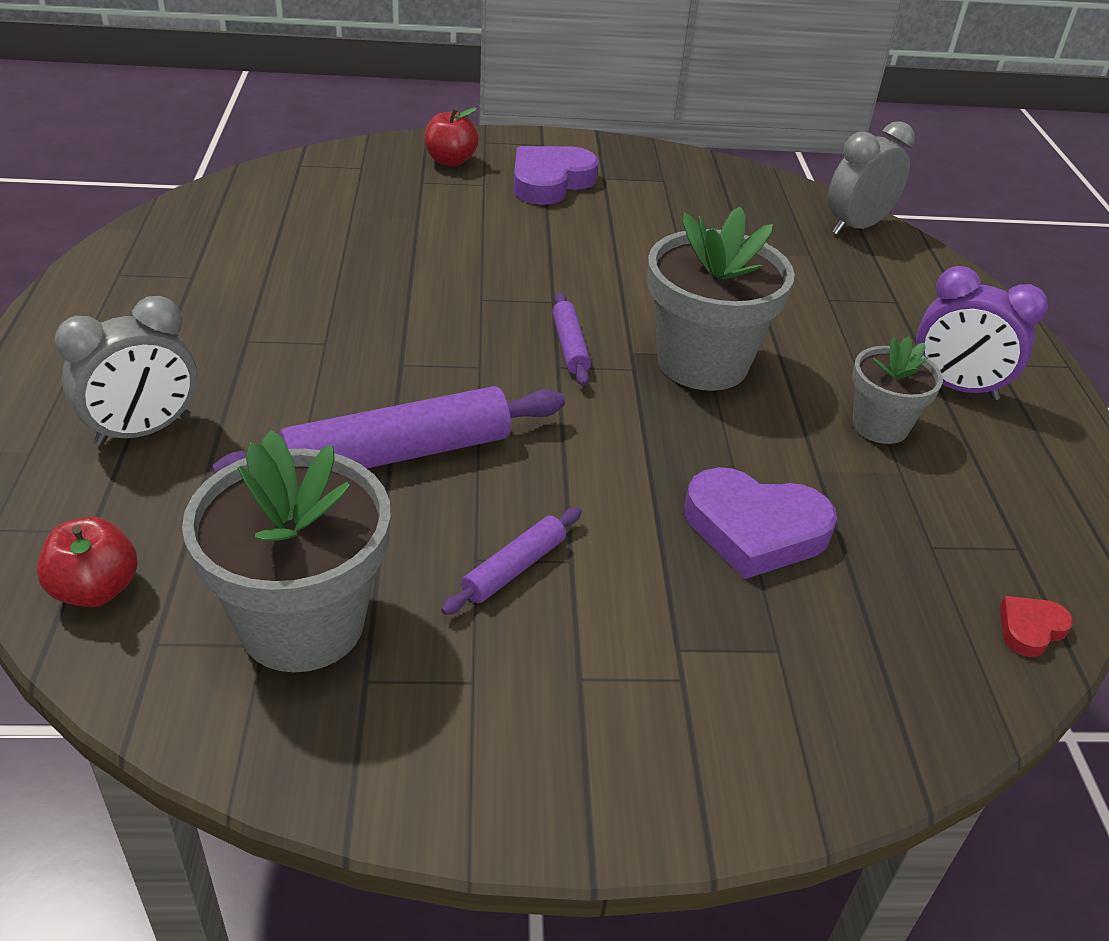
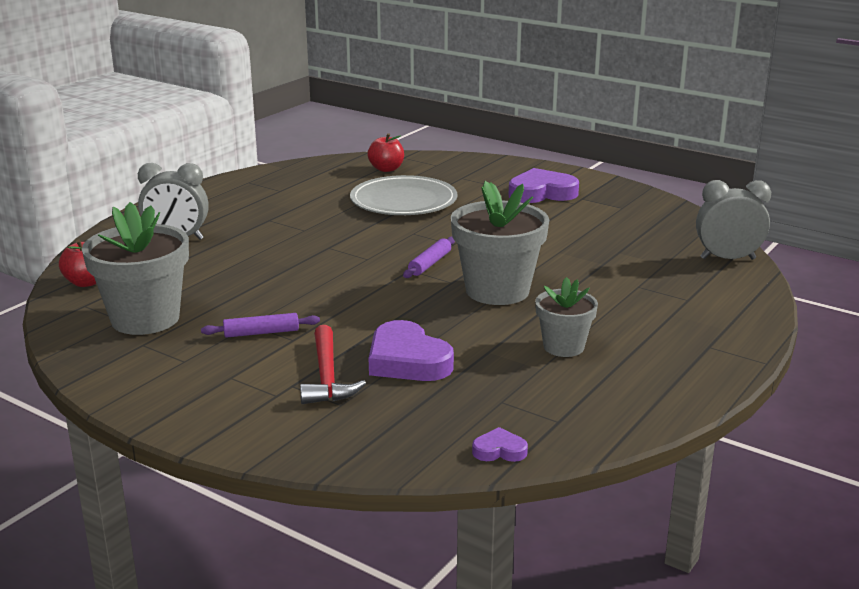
camera: 40 degrees right, 15 degrees down
purple rolling pin [213,386,565,474] -> none
red apple [425,107,479,166] -> red apple moved to [367,133,404,172]
purple clock [916,266,1048,400] -> none
red heart [1000,596,1073,657] -> purple heart [472,427,528,462]
none -> red hammer [300,325,366,404]
none -> grey plate [350,175,457,215]

